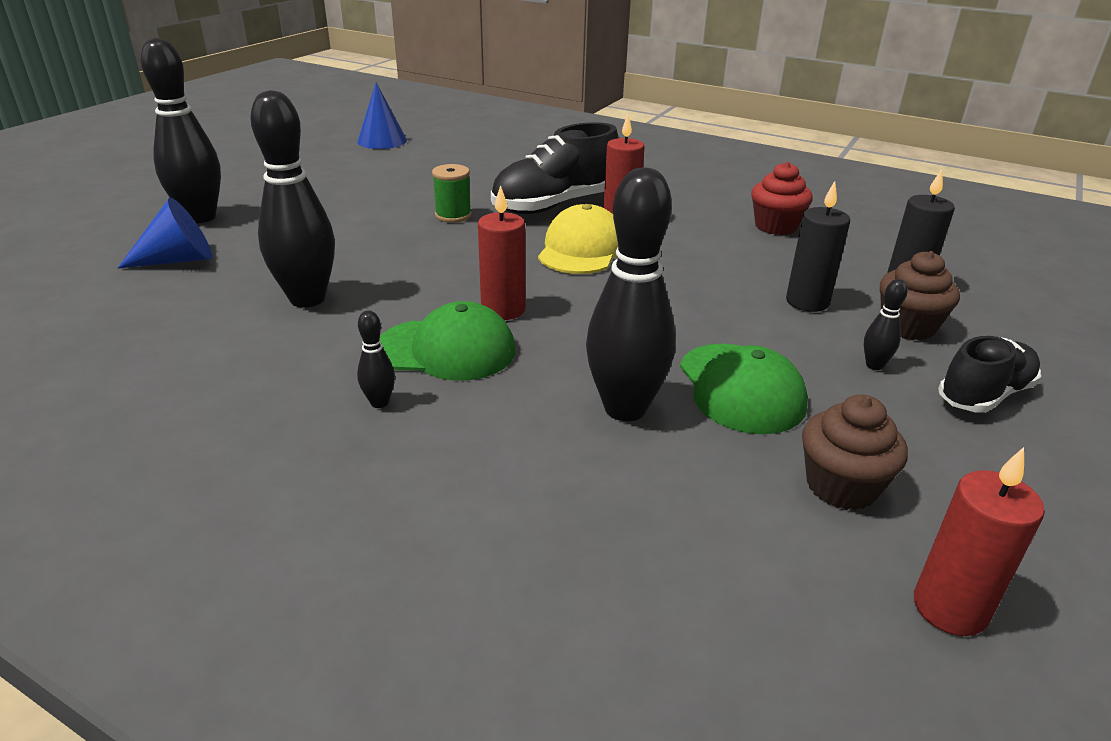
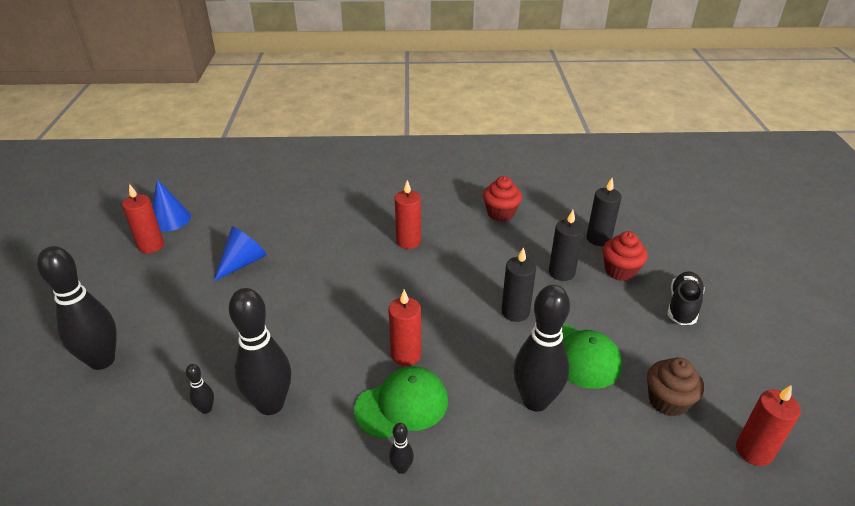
camera: 30 degrees left, 5 degrees up
blue cone [118,198,212,268] -> blue cone moved to [214,226,267,281]
green spool [432,164,472,223] -> none
black shoe [491,122,619,214] -> none
yellow cap [538,204,618,274] -> none
black bowling pin [864,279,908,370] -> black bowling pin moved to [186,364,214,414]
brown cupcake [880,251,960,340] -> red cupcake [603,231,648,281]
none -> red candle [122,184,164,254]
none -> black candle [501,247,536,322]

